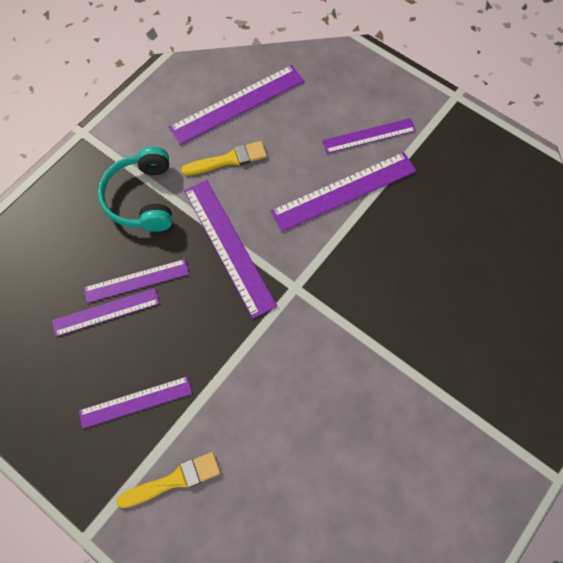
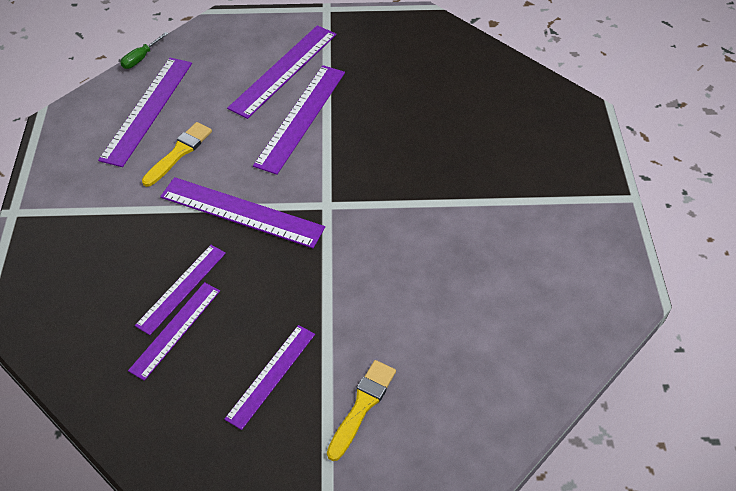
camera: 40 degrees left, 15 degrees down
turquoise headphones [98,147,172,232] -> none
purple ruler [322,118,416,154] -> purple ruler [227,25,337,119], size x1.56
none -> green screwdriver [120,32,169,69]

